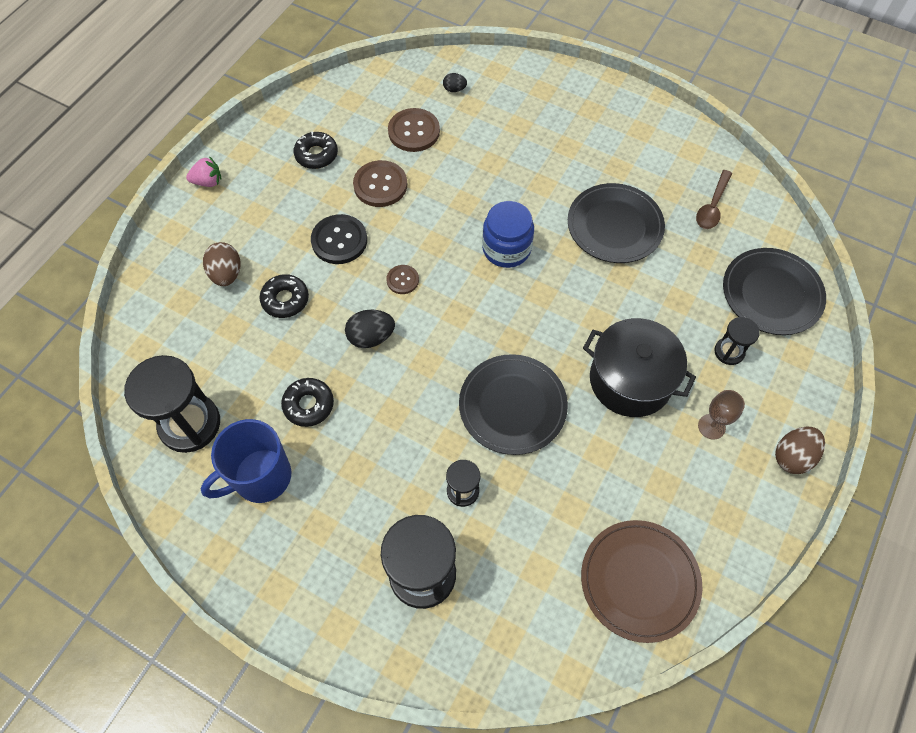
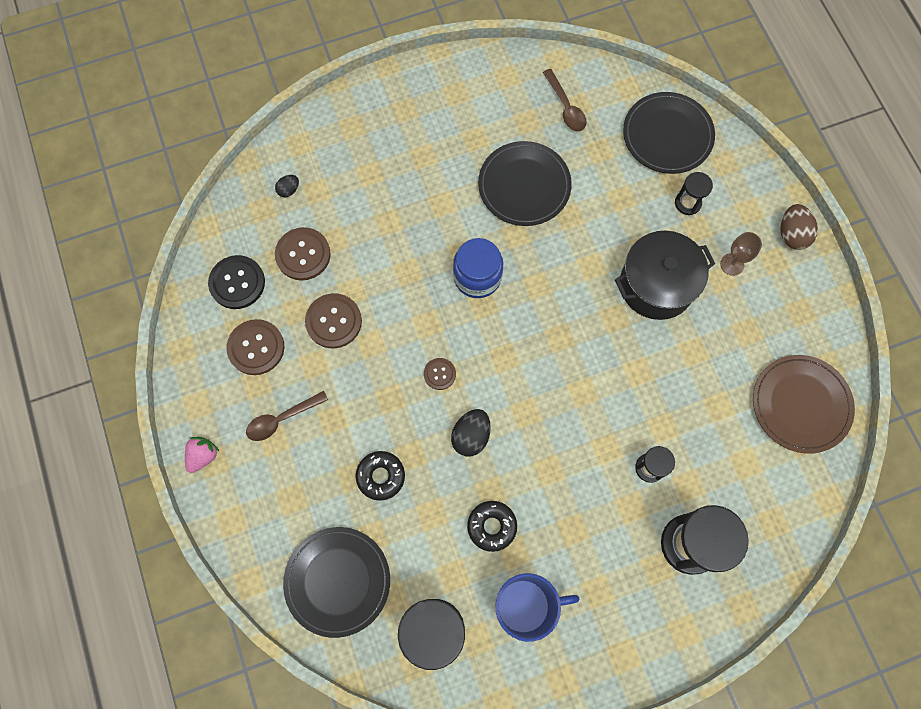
camera: 50 degrees left, 10 degrees up
blue mug [201,419,291,503] -> blue mug turned 105 degrees counterclockwise [495,573,579,642]
brown egg [203,242,241,286] -> none
black donut [293,131,338,169] -> brown button [226,319,285,375]
black button [311,214,367,264] -> black button moved to [208,255,265,309]
black plate [459,354,568,455] -> black plate moved to [283,527,390,638]
none -> brown spoon [246,391,328,441]

